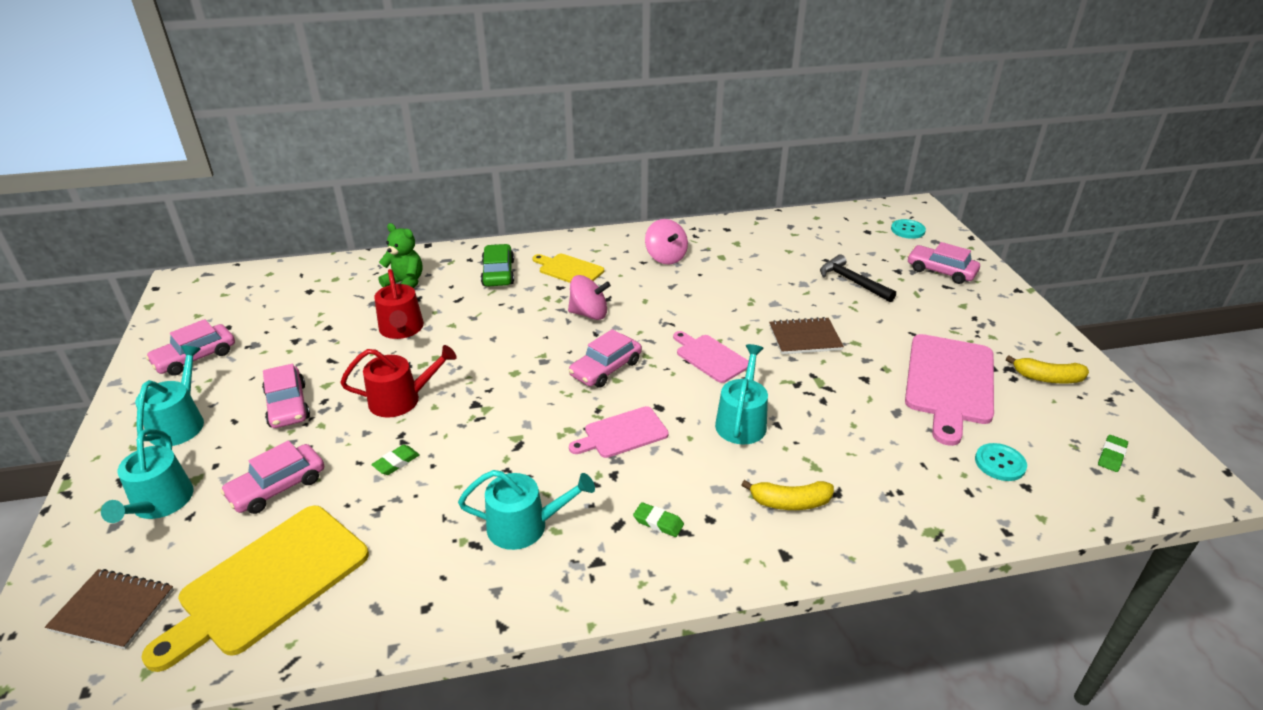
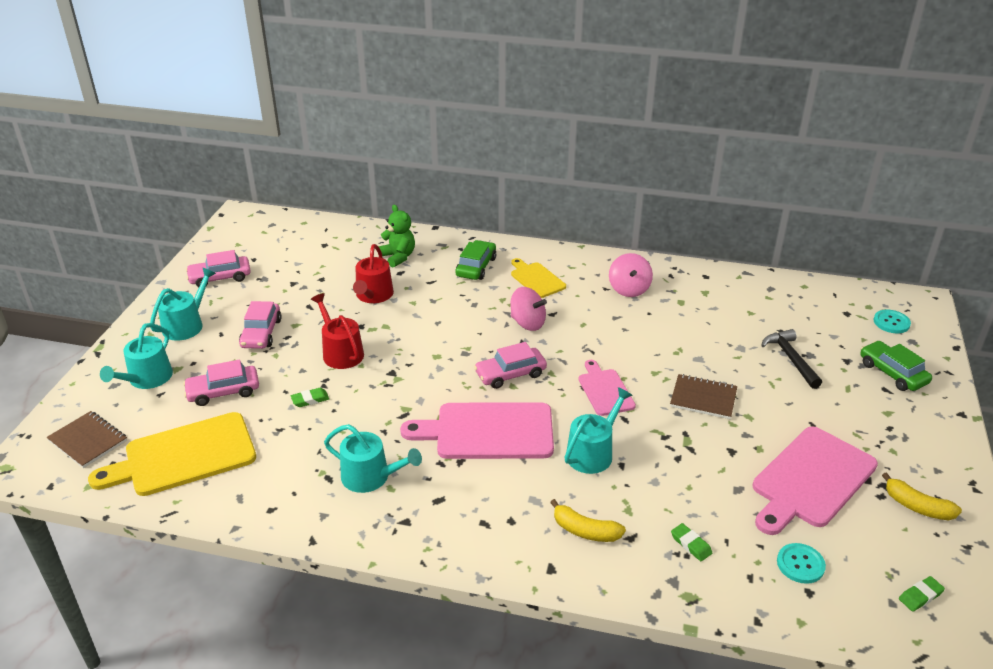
camera: 25 degrees right, 0 degrees up
red watering can [340,345,457,418] -> red watering can turned 135 degrees counterclockwise [311,293,364,369]
pink cutting board [569,406,669,458] -> pink cutting board [400,402,554,459], size x1.77
green eraser [633,502,684,537] -> green eraser moved to [671,523,712,561]
pink car [907,242,980,284] -> green car [860,341,932,391]

